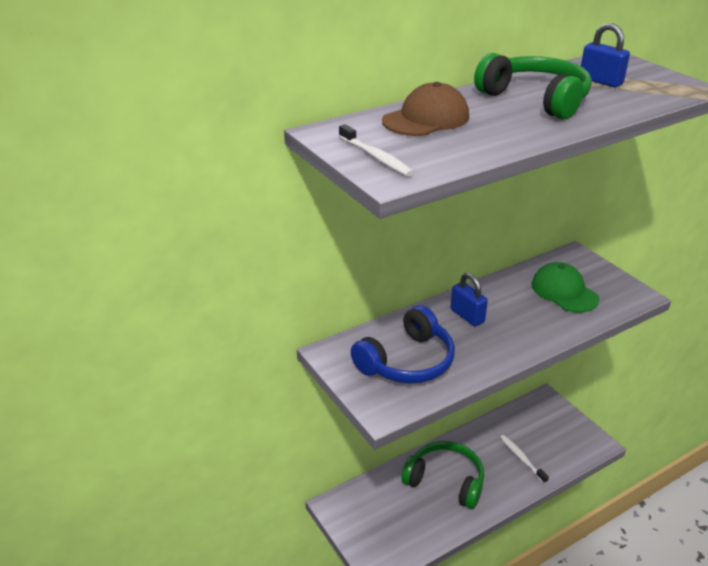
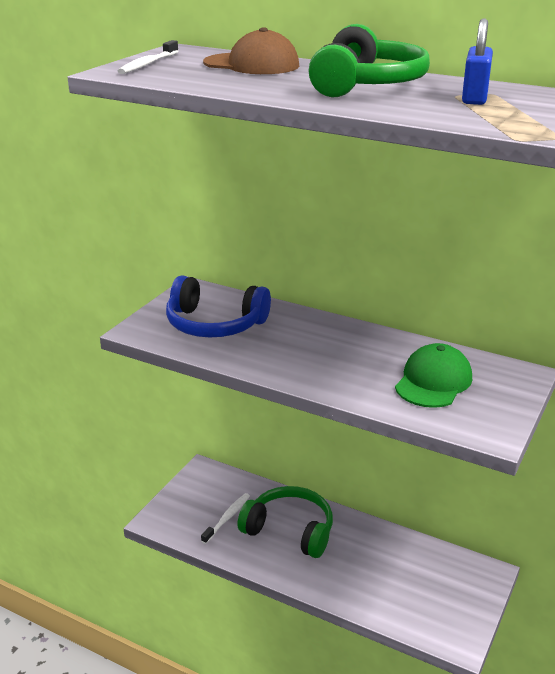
camera: 60 degrees right, 5 degrees down
green headphones [402,441,484,509] -> green headphones turned 60 degrees counterclockwise [237,486,333,558]
blue padlock [451,273,488,326] -> none
white toothbrush [500,435,549,484] -> white toothbrush moved to [201,493,250,544]

